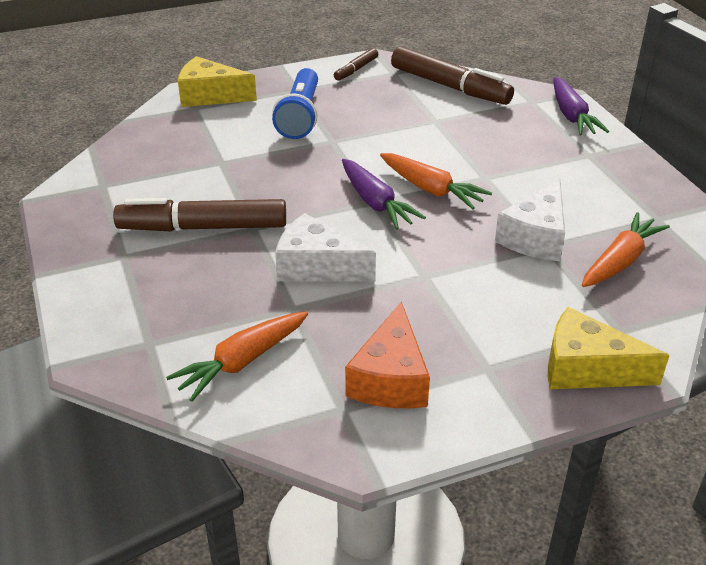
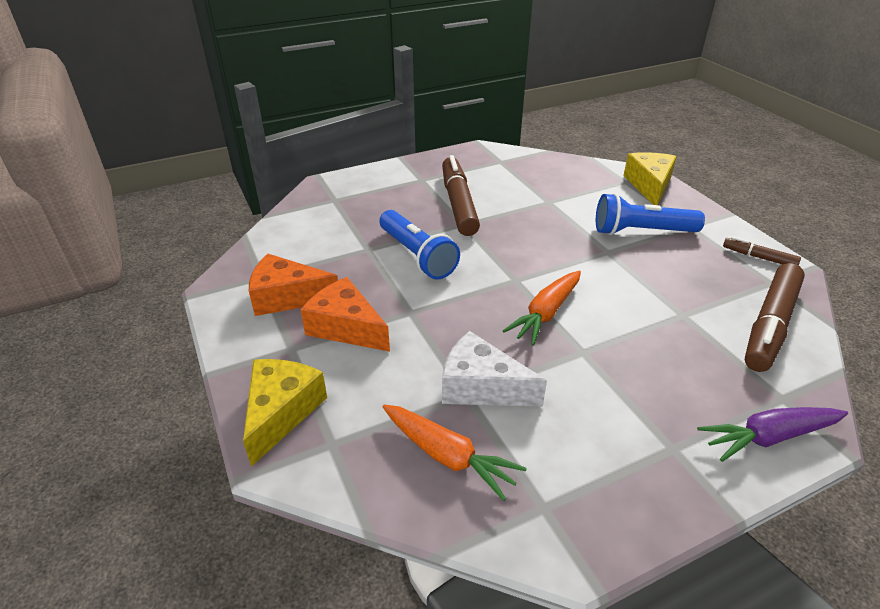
camera: 85 degrees right, 0 degrees up
orange carrot [166,311,308,402] -> none
white cheese [275,213,376,282] -> blue flashlight [380,210,460,279]
purple carrot [342,159,426,230] -> none
none -> orange cheese [301,277,390,352]

